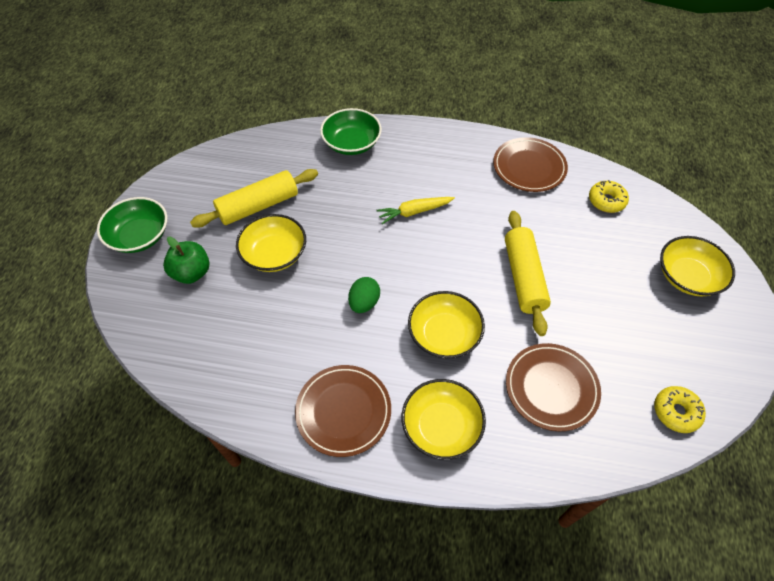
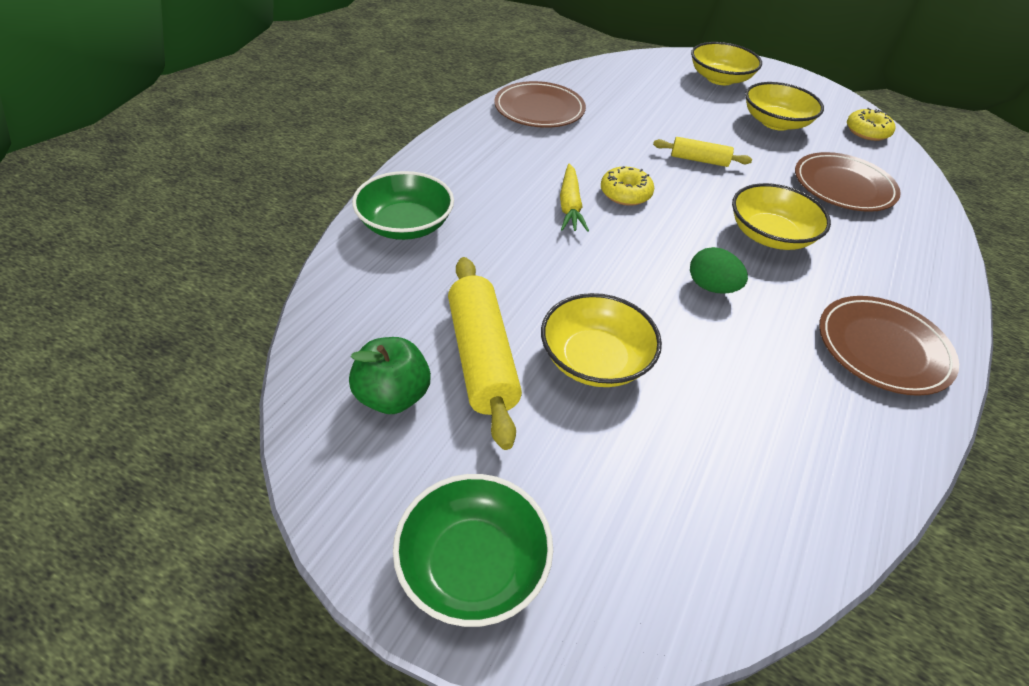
camera: 75 degrees left, 10 degrees down
green apple [163,237,209,284] -> green apple moved to [349,337,431,414]
yellow bowl [401,379,486,460] -> yellow bowl moved to [745,82,824,131]
yellow rolling pin [505,211,551,336] -> yellow rolling pin [653,137,752,167], size x0.57
yellow donut [589,180,629,213] -> yellow donut moved to [601,166,654,206]

